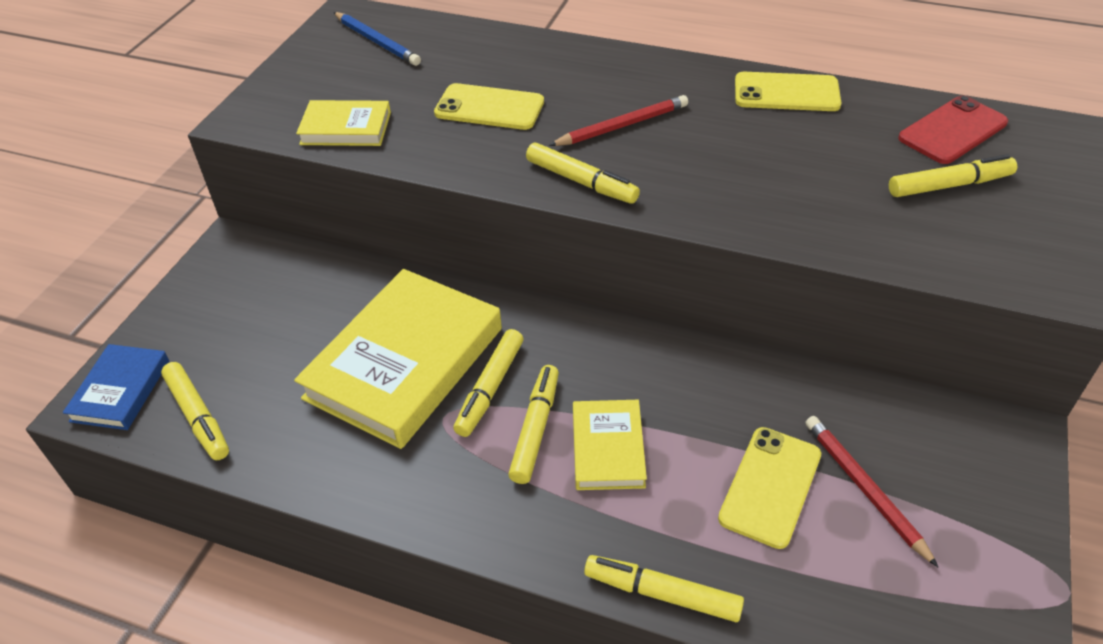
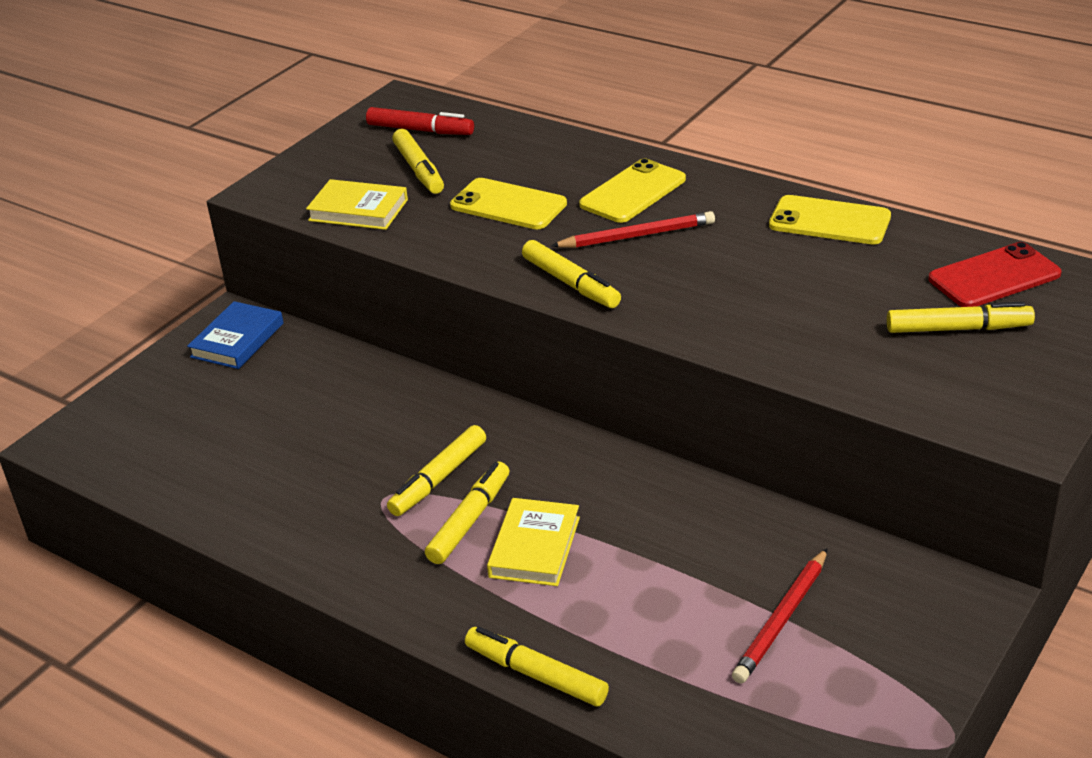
camera: 15 degrees right, 10 degrees down
blue book [63,344,169,430] -> blue book moved to [187,301,284,369]
yellow marker [161,362,229,460] -> yellow marker moved to [392,129,444,194]
yellow book [294,269,502,449] -> none
blue pencil [333,12,421,66] -> red marker [366,107,474,135]
yellow phone [718,427,821,549] -> yellow phone moved to [579,159,686,223]
red pencil [805,416,938,567] -> red pencil turned 135 degrees counterclockwise [732,548,828,683]

